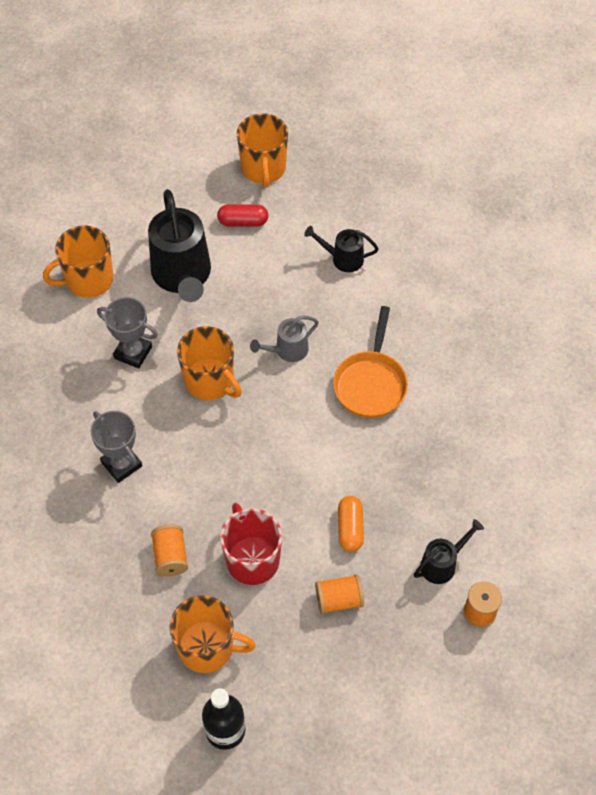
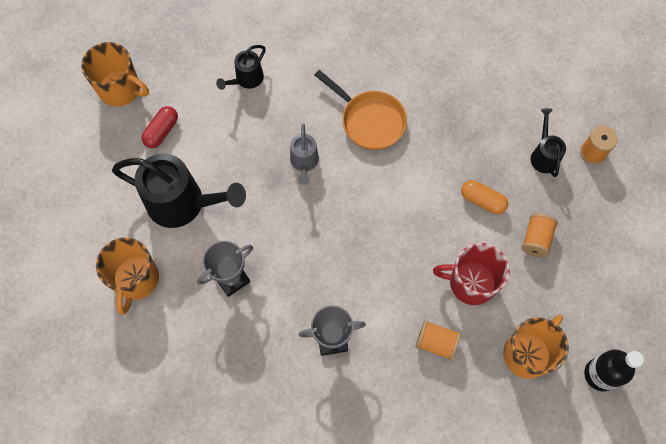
camera: 60 degrees left, 10 degrees up
orange mug [177,326,242,400] -> none

